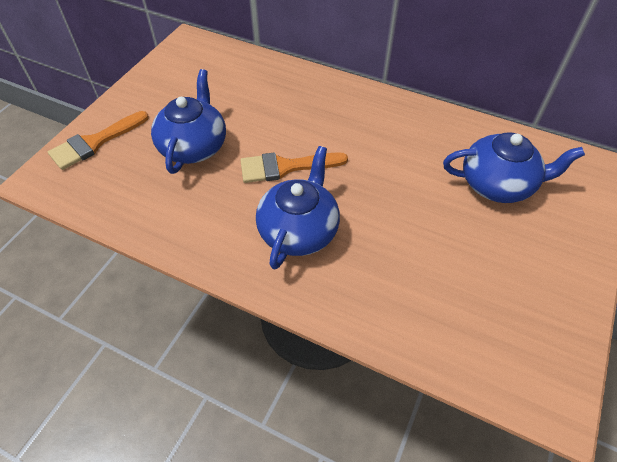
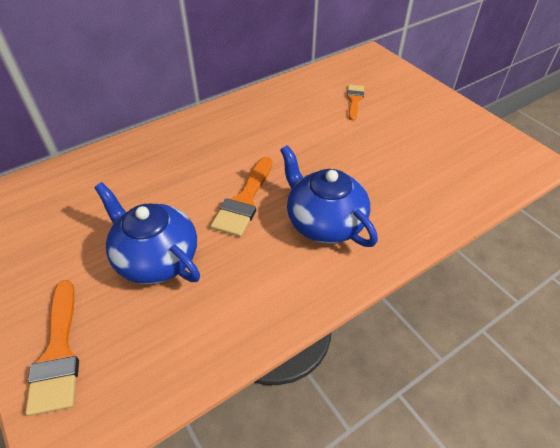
camera: 60 degrees left, 5 degrees down
blue teapot [443,132,585,203] -> orange brush [347,84,364,121]

